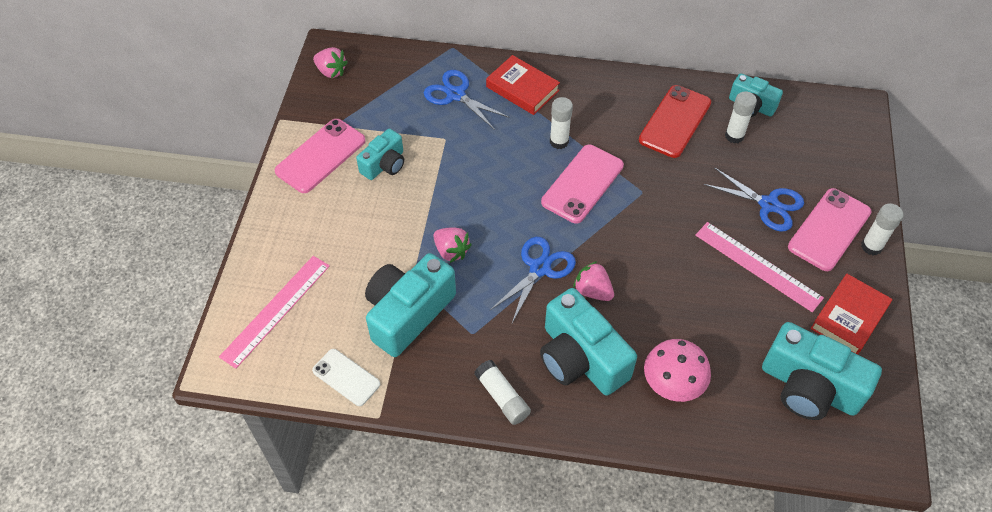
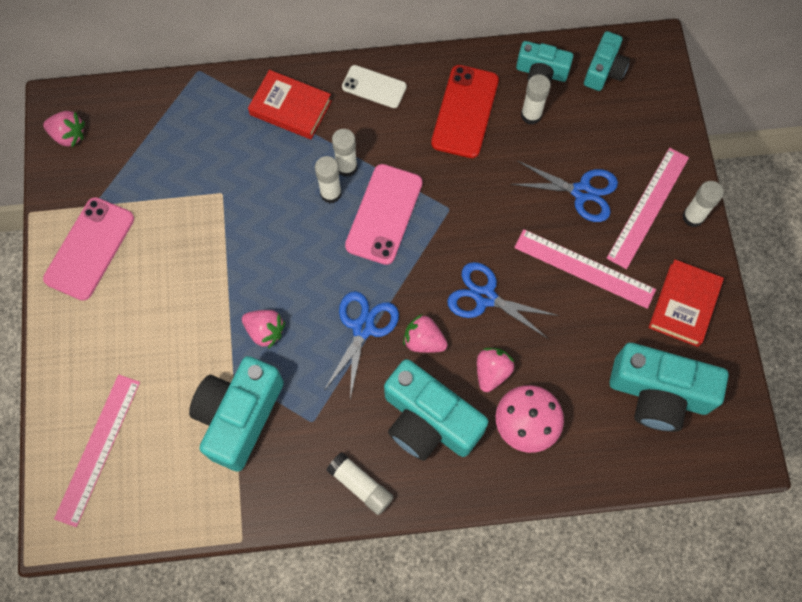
camera: 15 degrees left, 15 degrees up
white phone [312,349,380,406] -> white phone moved to [342,65,407,108]
turquoise camera [356,129,404,180] -> turquoise camera moved to [584,31,630,91]
blue scissors [424,70,510,130] -> blue scissors moved to [447,262,559,339]
pink phone [788,188,872,271] -> pink ruler [607,148,689,269]
none -> white glue stick [315,156,342,204]
none -> pink strawberry [477,348,514,392]

